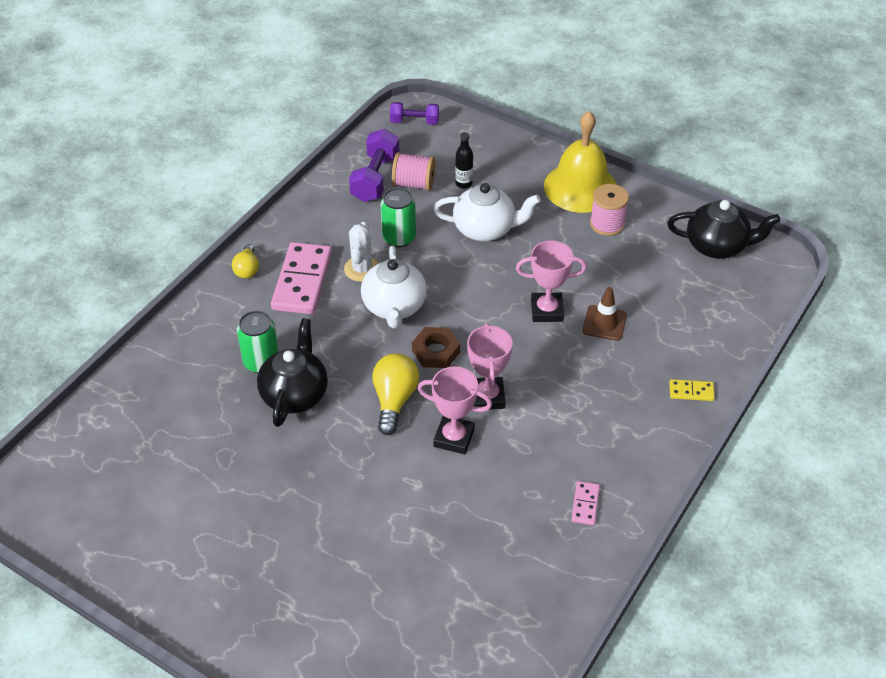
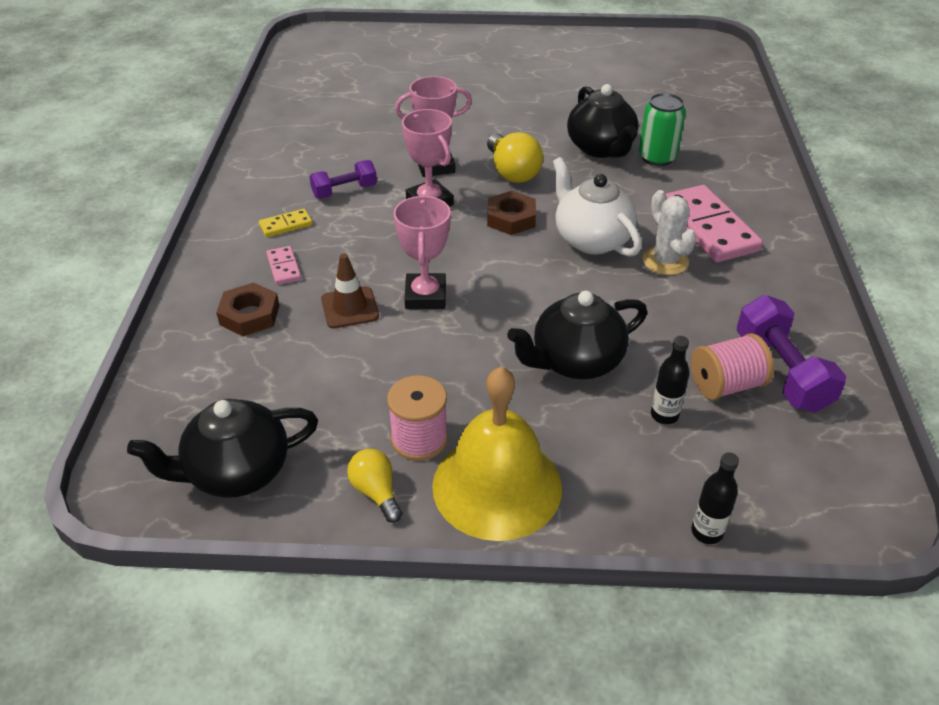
camera: 150 degrees right, 5 degrees down
yellow light bulb [232,244,259,278] -> yellow light bulb moved to [347,449,403,523]
green can [381,187,416,247] -> none
purple dumbbell [390,102,439,125] -> purple dumbbell moved to [309,160,377,199]
white teapot [433,183,541,241] -> black teapot [507,291,647,379]
pink trophy [516,241,586,322] -> pink trophy turned 60 degrees counterclockwise [393,196,451,309]
pink domino [571,481,600,525] -> pink domino moved to [266,246,302,285]
yellow domino [669,379,715,401] -> yellow domino moved to [259,209,313,237]
none -> brown nut [216,282,279,336]
none -> black bottle [691,452,739,544]

